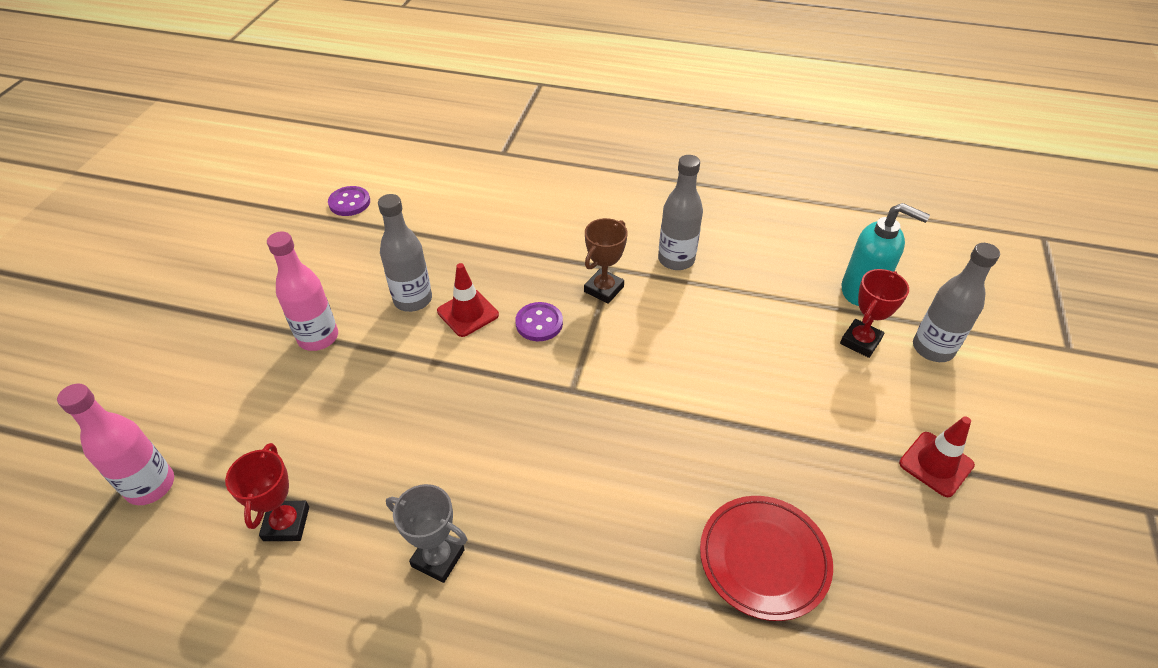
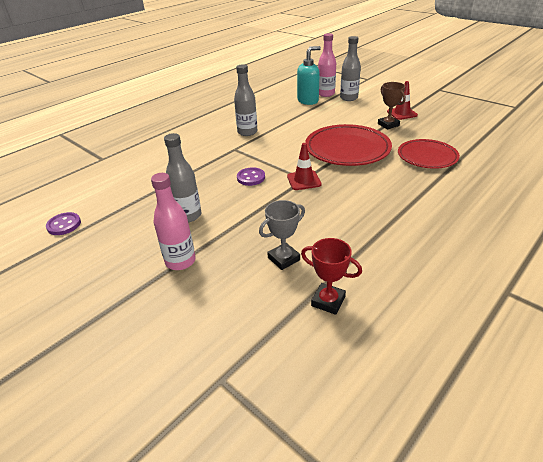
camera: 60 degrees left, 10 degrees down
pink bottle [57,384,174,505] -> pink bottle moved to [318,33,336,97]
grey trophy [386,484,467,583] -> grey trophy moved to [259,200,305,270]
red traffic cone [437,263,499,337] -> red traffic cone moved to [287,143,322,190]
brown trophy [584,218,627,304] -> brown trophy moved to [378,82,406,130]
red trophy [840,269,909,358] -> none
none -> red plate [305,124,392,166]

